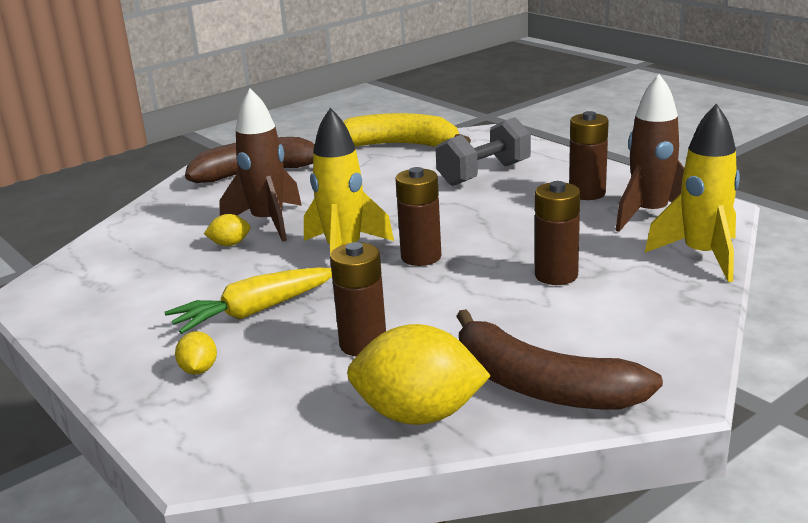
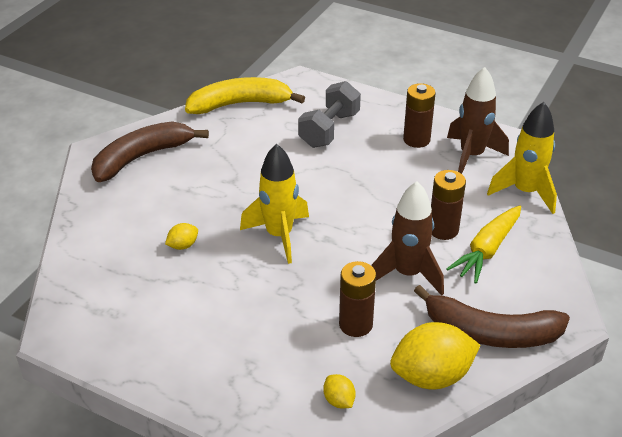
camera: 25 degrees left, 15 degrees up
yellow carrot [165,267,332,334] -> yellow carrot moved to [446,205,521,283]
yellow lemon [175,331,217,374] -> yellow lemon moved to [323,374,356,409]
brown rocket [219,88,302,242] -> brown rocket moved to [371,181,444,296]
brown battery [395,167,441,266] -> none

